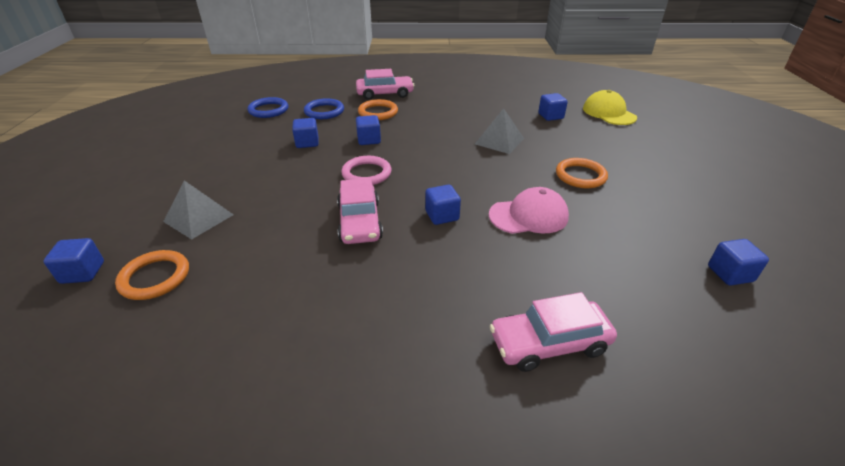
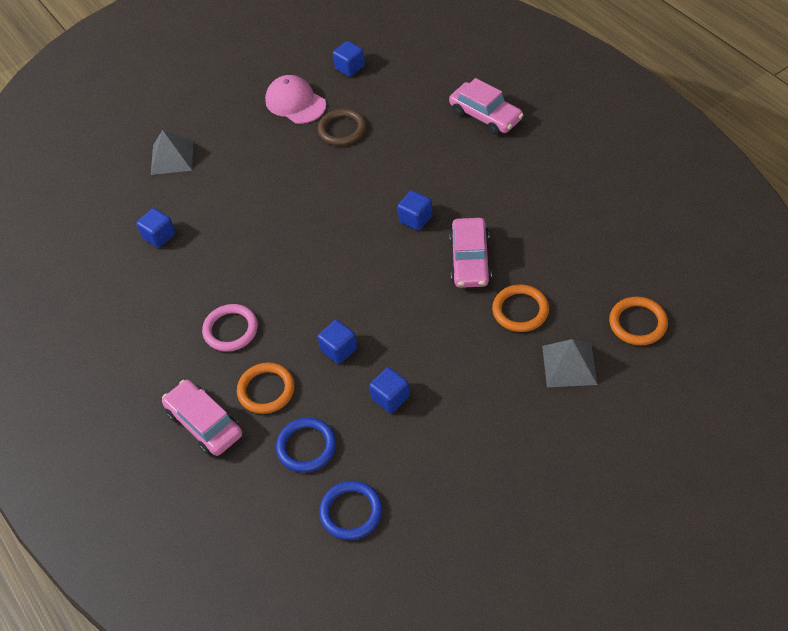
camera: 120 degrees left, 15 degrees up
blue cube [43,238,104,284] -> none
pink car [337,178,383,244] -> pink car turned 135 degrees clockwise [449,218,492,288]
pink ring [341,156,392,185] -> pink ring moved to [202,304,258,352]
grey pyramid [475,108,524,154] -> grey pyramid moved to [151,130,193,175]
pink cap [489,187,569,234] -> pink cap moved to [265,75,326,124]
orange ring [556,158,608,188] -> orange ring moved to [492,284,549,332]
yellow cap [583,90,637,125] -> none
none -> brown ring [318,109,366,146]

